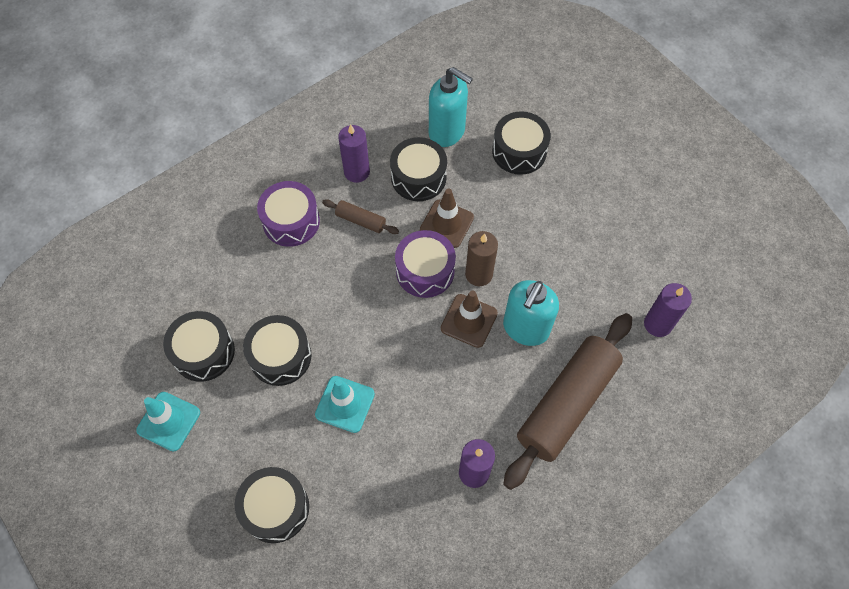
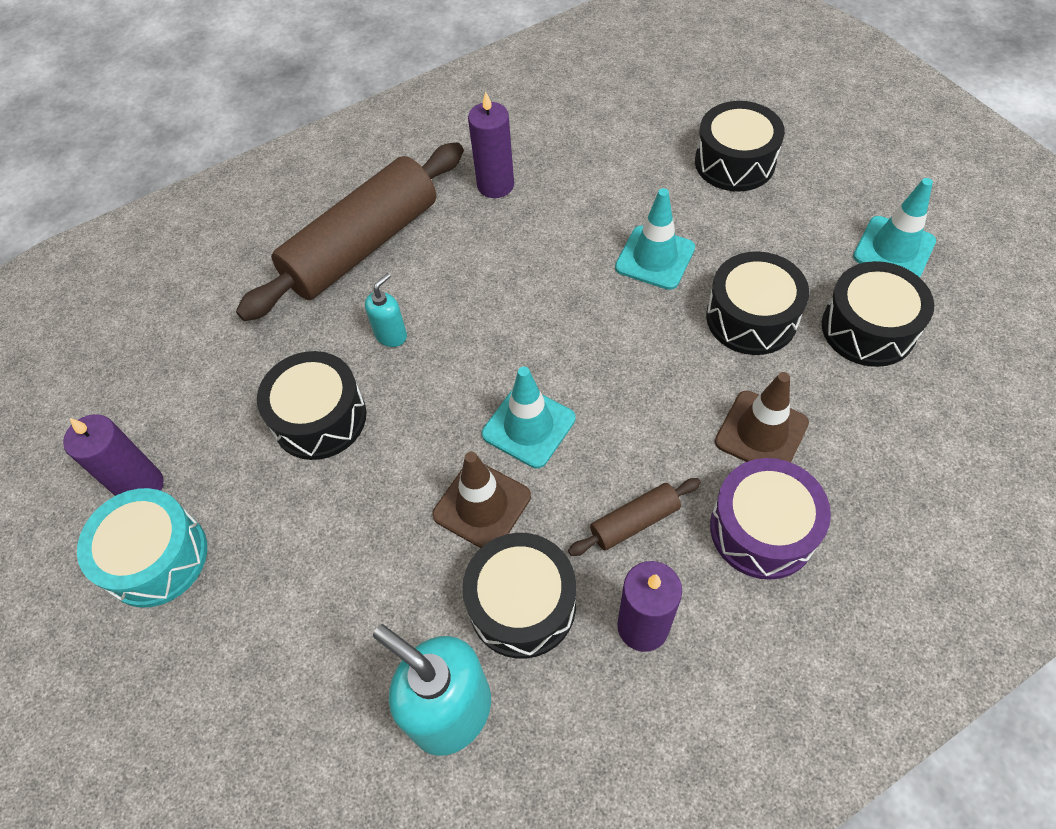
camera: 170 degrees left, 5 degrees down
brown rolling pin [322,199,399,234] -> brown rolling pin turned 60 degrees counterclockwise [568,478,701,556]
purple drum [395,230,456,298] -> turquoise traffic cone [482,367,575,468]
brown traffic cone [441,291,498,348] -> brown traffic cone moved to [715,372,809,462]
brown candle [465,231,498,286] -> none
black drum [492,111,551,175] -> black drum moved to [257,351,366,460]
turquoise soap dispenser [503,280,559,346] -> turquoise soap dispenser [365,273,407,347], size x0.50
purple candle [644,283,692,337] -> purple candle moved to [63,414,163,496]
none -> turquoise drum [77,488,207,608]

